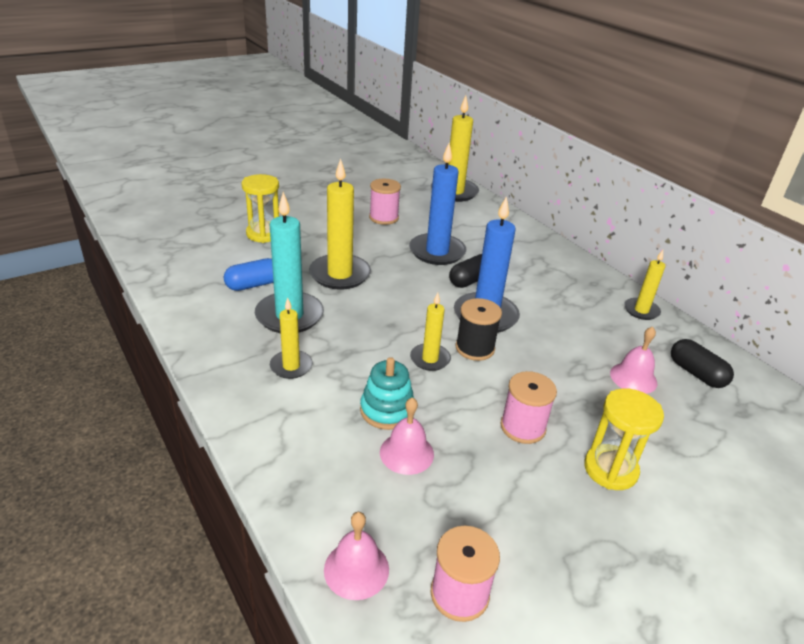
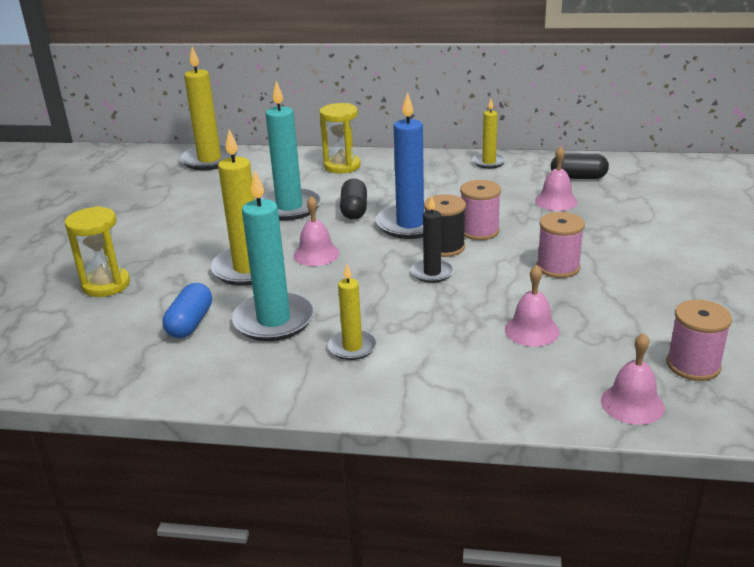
camera: 45 degrees left, 5 degrees down
turquoise stacking toy [360,357,414,430] -> none
pink spool [369,179,401,225] -> pink spool moved to [460,180,501,240]
blue candle [409,143,466,265] -> turquoise candle [260,81,322,221]
yellow candle [410,293,451,371] -> black candle [411,197,454,283]
yellow hourglass [584,388,664,490] -> yellow hourglass moved to [320,103,361,174]
none -> pink bell [294,196,339,266]

